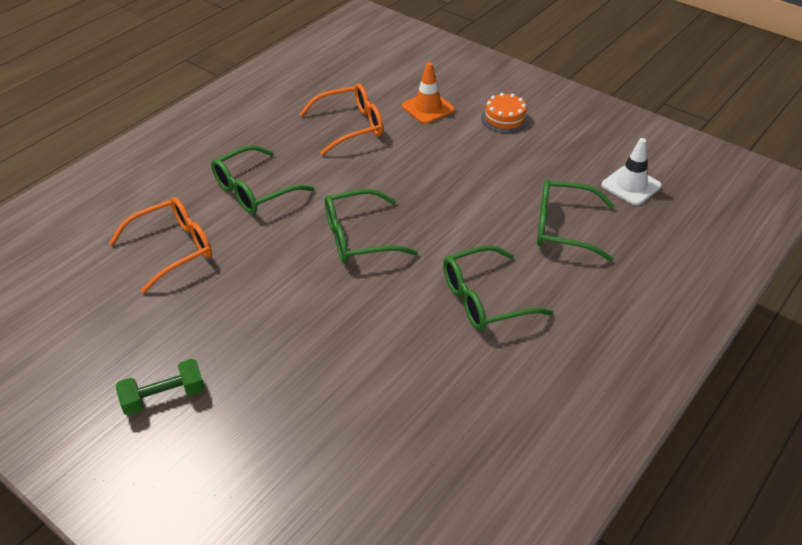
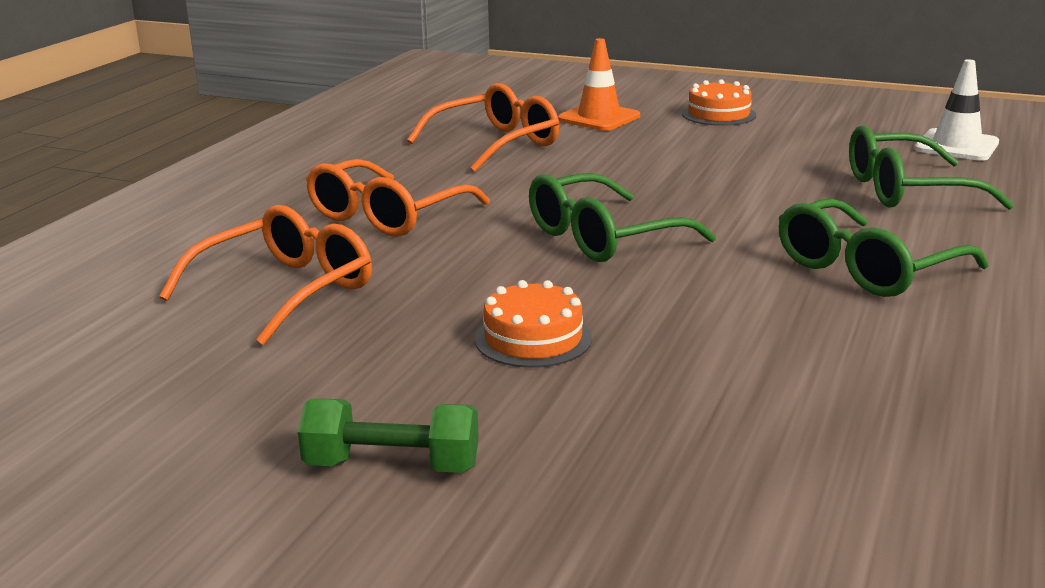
camera: 15 degrees left, 20 degrees down
green dumbbell [116,359,205,416] -> green dumbbell turned 45 degrees clockwise [298,398,479,473]
green glasses [211,146,314,214] -> orange glasses [306,159,490,237]
none -> orange cake [475,280,592,368]

